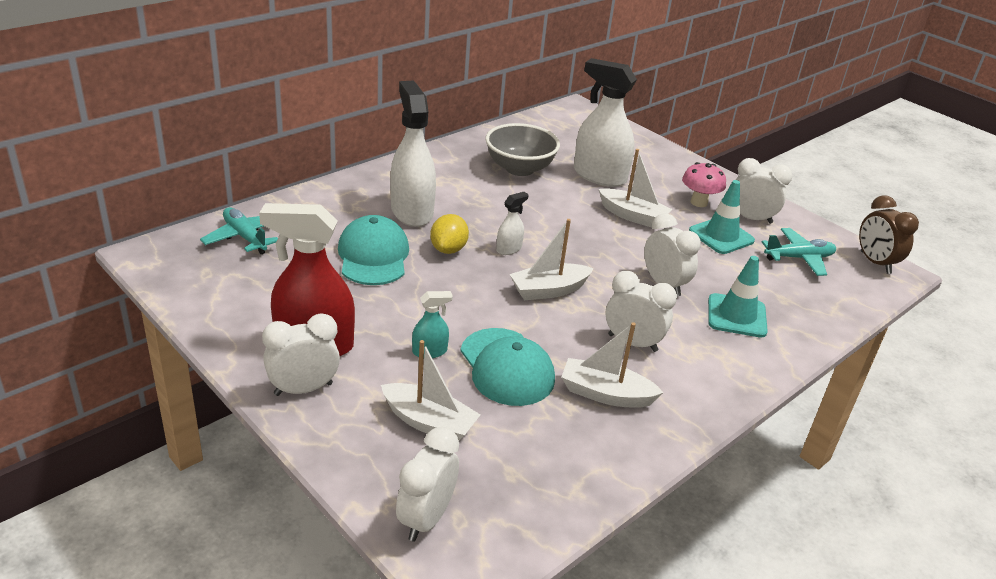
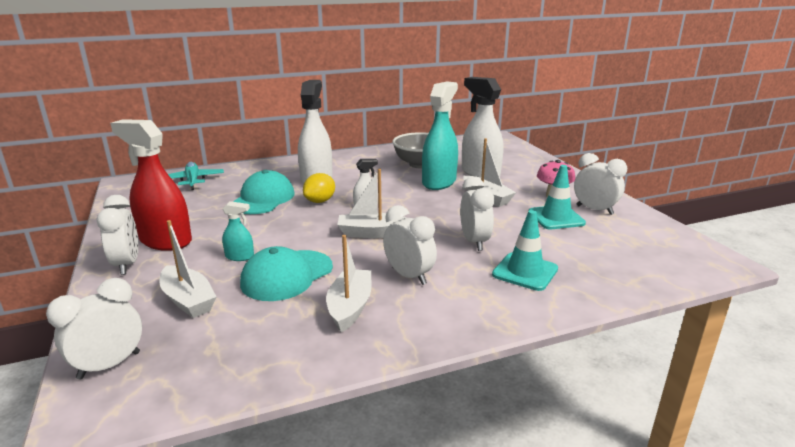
camera: 25 degrees right, 10 degrees down
white clock [262,313,340,396] -> white clock turned 75 degrees clockwise [97,195,138,275]
turquoise cap [460,328,555,406] -> turquoise cap turned 45 degrees clockwise [240,246,333,301]
white boat [561,322,664,408] -> white boat turned 60 degrees clockwise [326,235,371,332]
turquoise plane [762,228,836,276] -> none
brown clock [859,195,919,274] -> none
none -> turquoise spray bottle [422,82,458,190]

